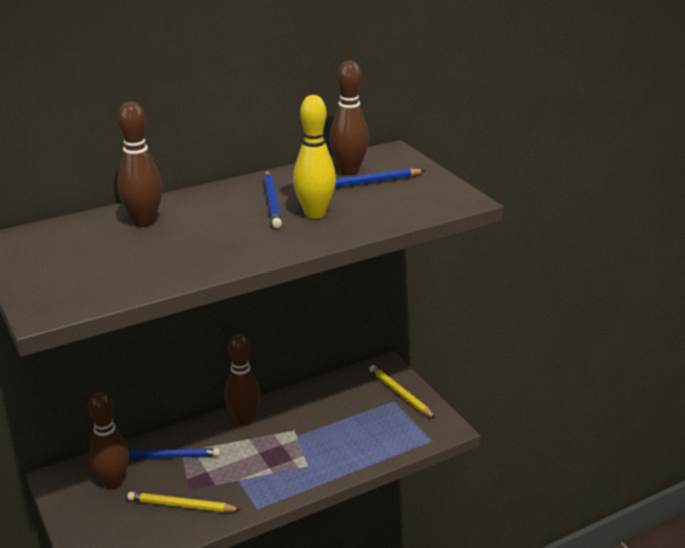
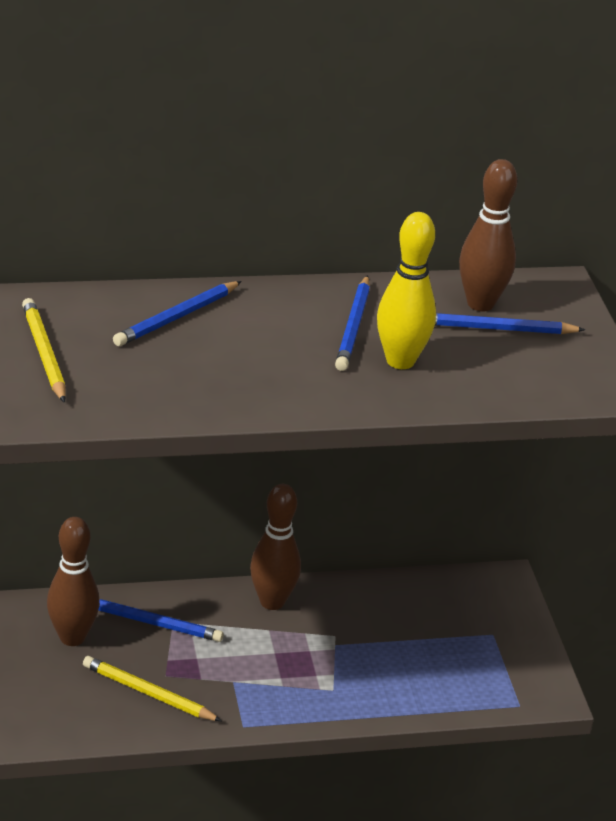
camera: 15 degrees right, 5 degrees up
brown bowling pin [117,102,163,227] -> blue pencil [113,281,242,346]
yellow pencil [369,365,436,419] -> yellow pencil moved to [22,298,66,403]

